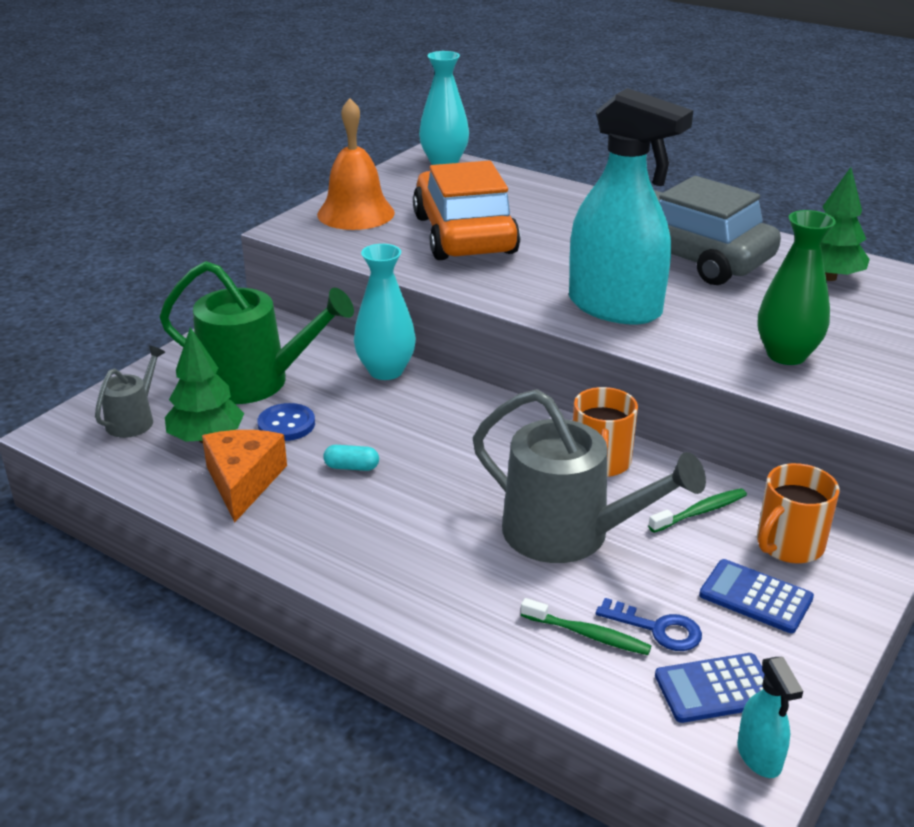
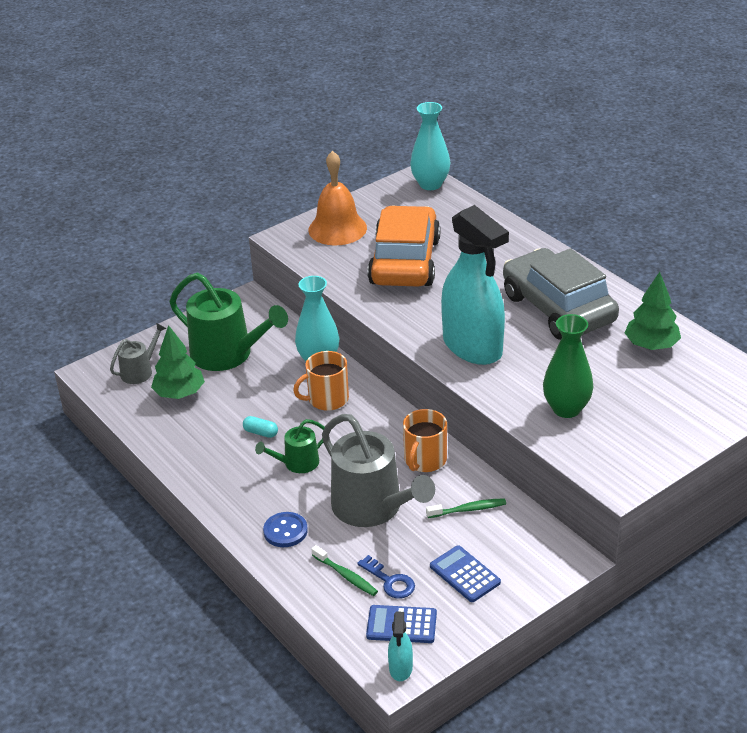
camera: 20 degrees right, 5 degrees up
orange cheese [202,430,287,522] -> none
blue button [257,403,315,441] -> blue button moved to [263,512,308,547]
orange mug [757,463,839,564] -> orange mug moved to [293,351,349,411]
none -> green watering can [255,419,325,473]

